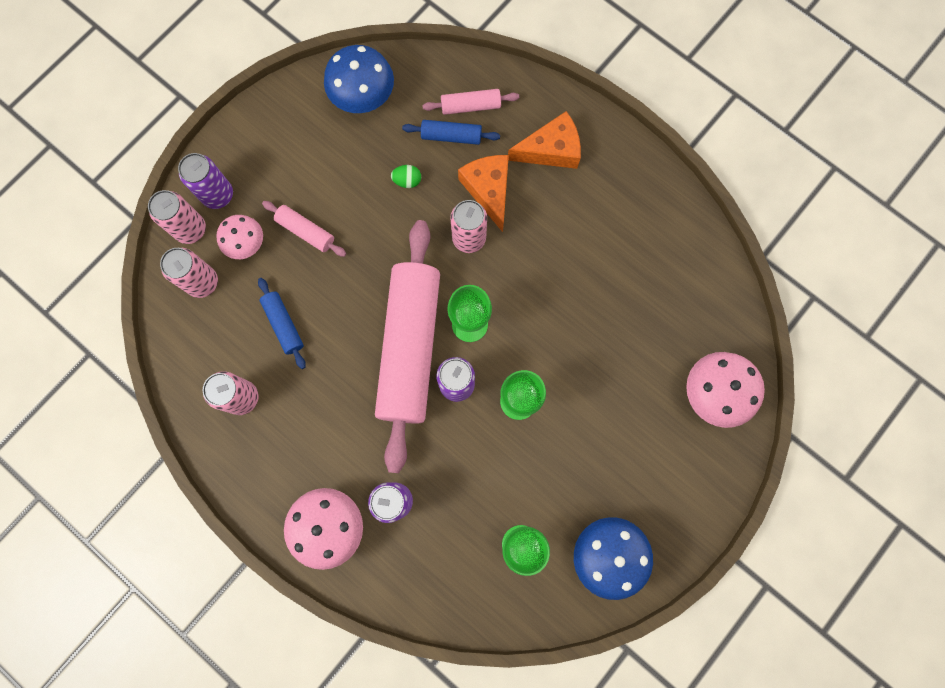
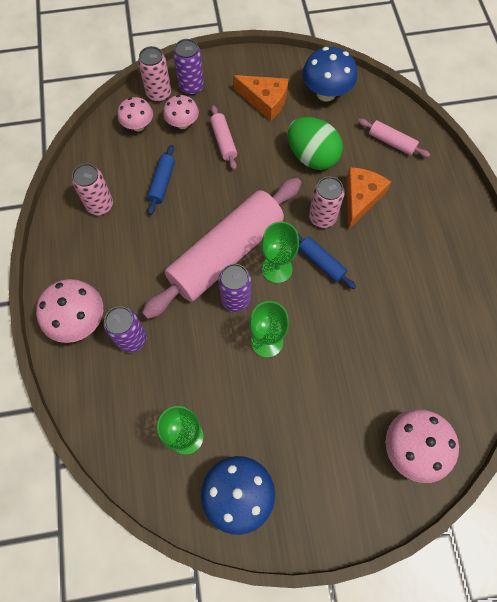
camera: 40 degrees right, 10 degrees down
pink can [160,248,218,298] -> pink mushroom [117,97,153,131]
green egg [391,165,421,188] -> green egg [287,117,343,170], size x2.42
blue rolling pin [402,120,500,145] -> blue rolling pin moved to [298,233,356,289]
orange cheese [508,111,581,169] -> orange cheese moved to [233,75,289,121]

